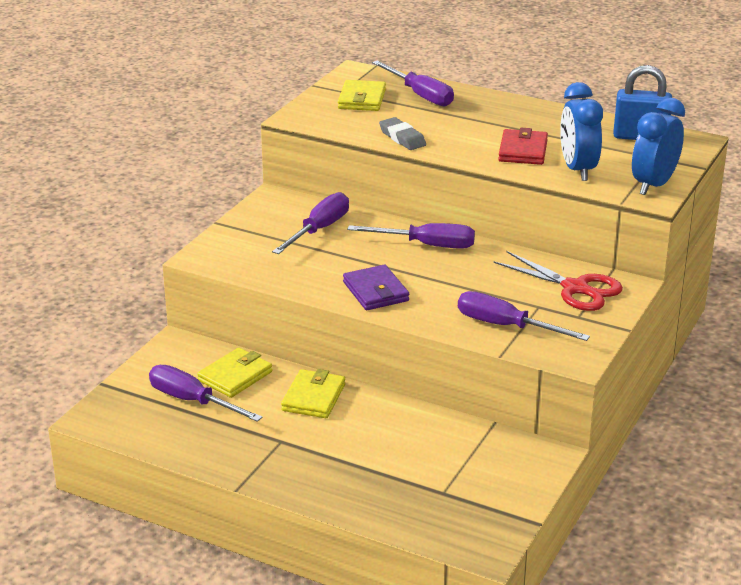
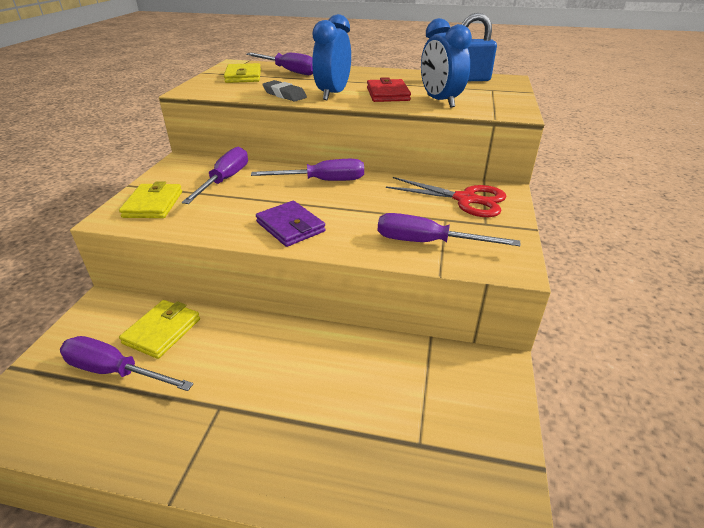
camera: 15 degrees left, 5 degrees up
yellow wallet [281,369,345,418] -> yellow wallet moved to [119,181,182,218]
blue clock [632,98,685,195] -> blue clock moved to [312,14,351,100]

